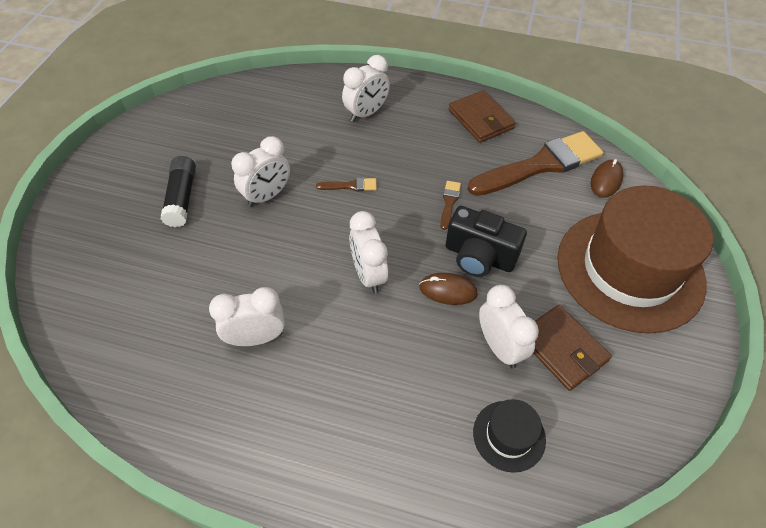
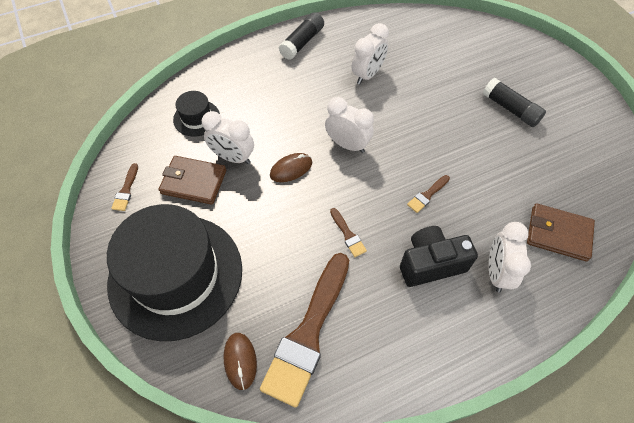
camera: 140 degrees right, 5 degrees up
white clock [231,136,290,207] -> none
black camera [445,206,527,277] -> black camera moved to [400,226,478,287]
brown wallet [449,90,516,143] -> brown wallet moved to [527,203,595,261]
brown hat [557,186,713,334] -> black hat [107,204,242,341]
none -> brown brush [111,163,138,211]
none -> black glue stick [279,12,324,60]

